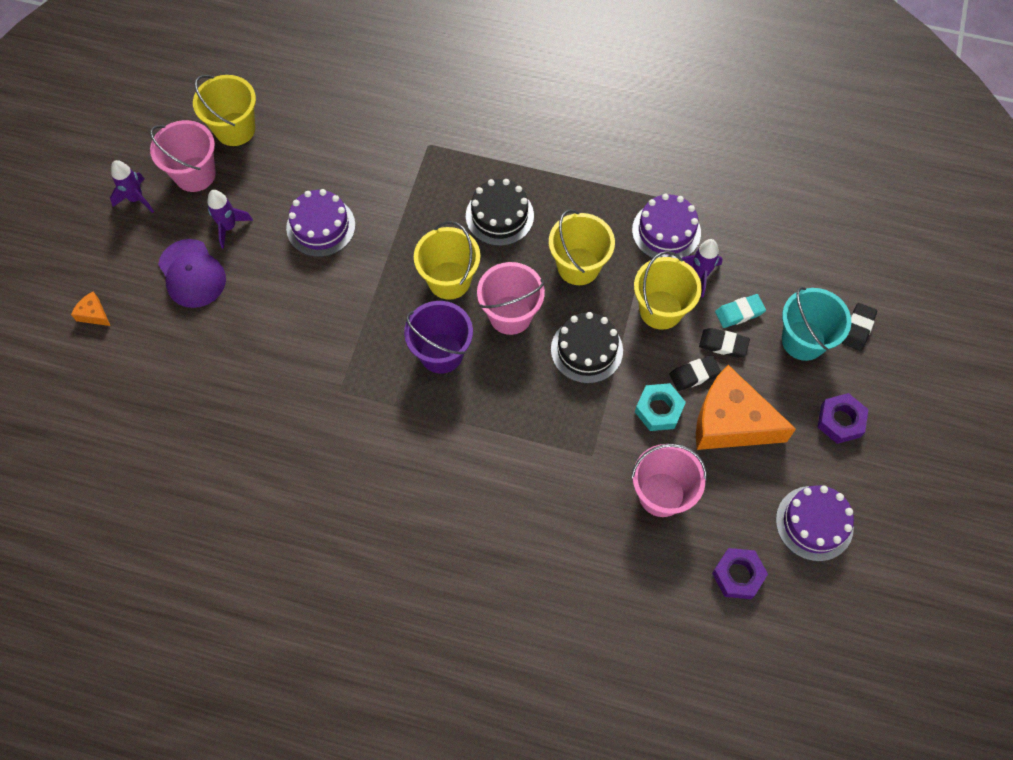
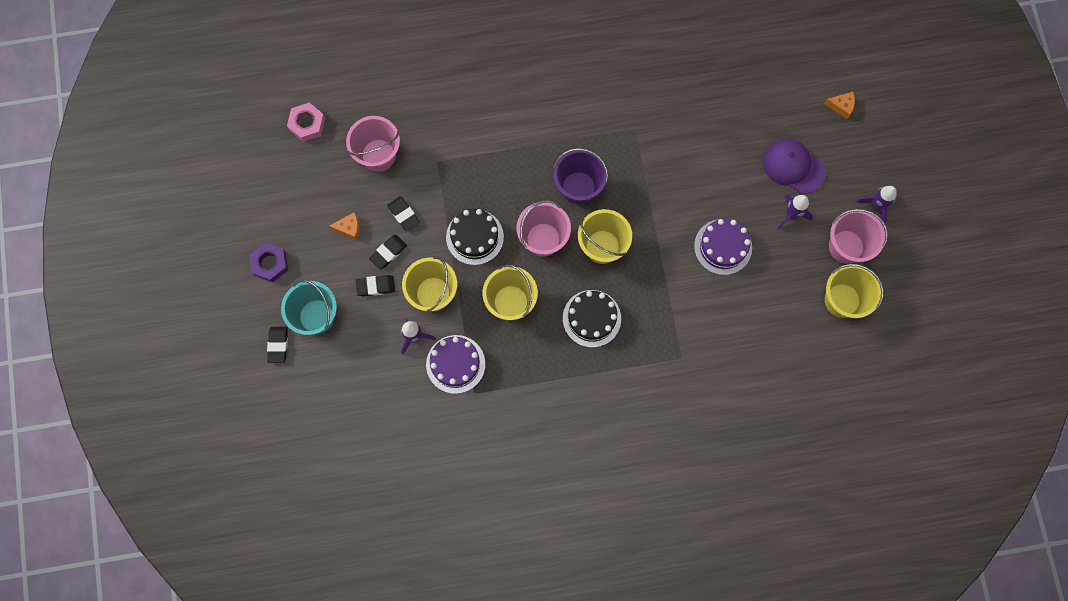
camera: 155 degrees right, 10 degrees up
turquoise nut [635,383,686,431] -> black eraser [387,196,420,232]
orange cheese [696,365,796,450] -> orange cheese [329,212,360,240], size x0.41
purple nut [712,548,768,599] -> pink nut [287,103,325,142]
turquoise eraser [715,294,766,328] -> none
purple cake [776,485,854,561] -> none

